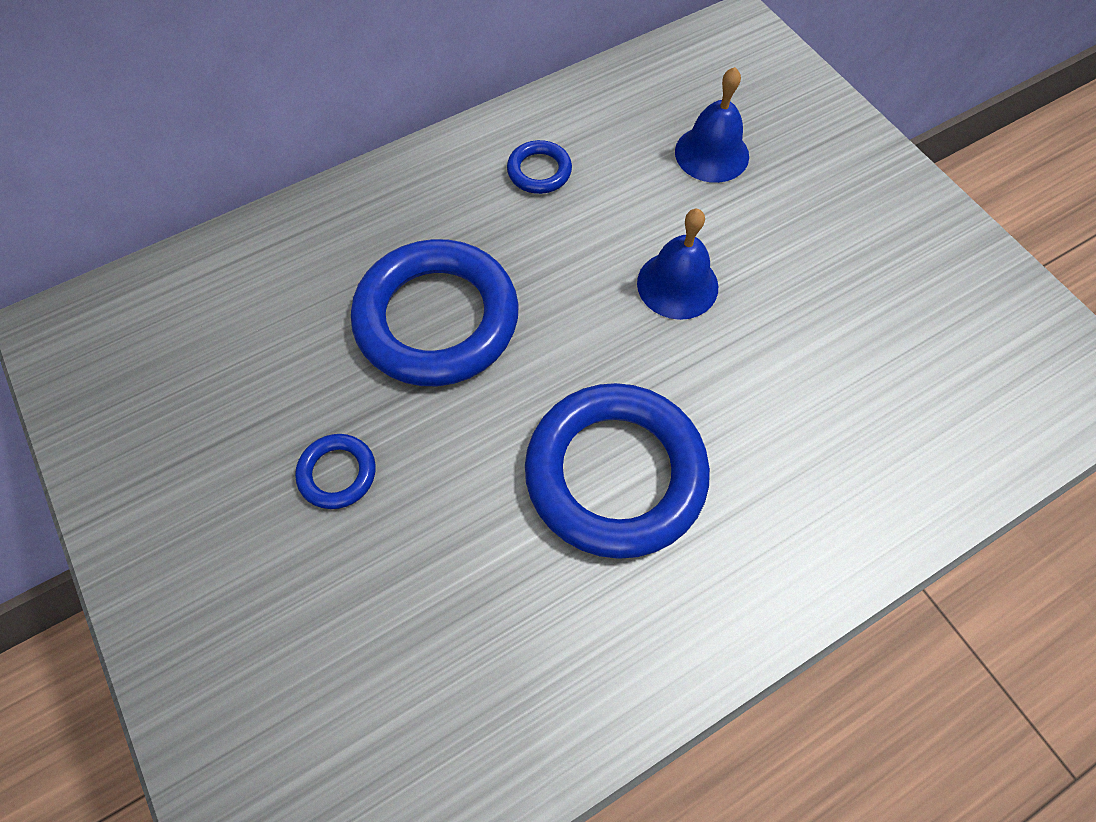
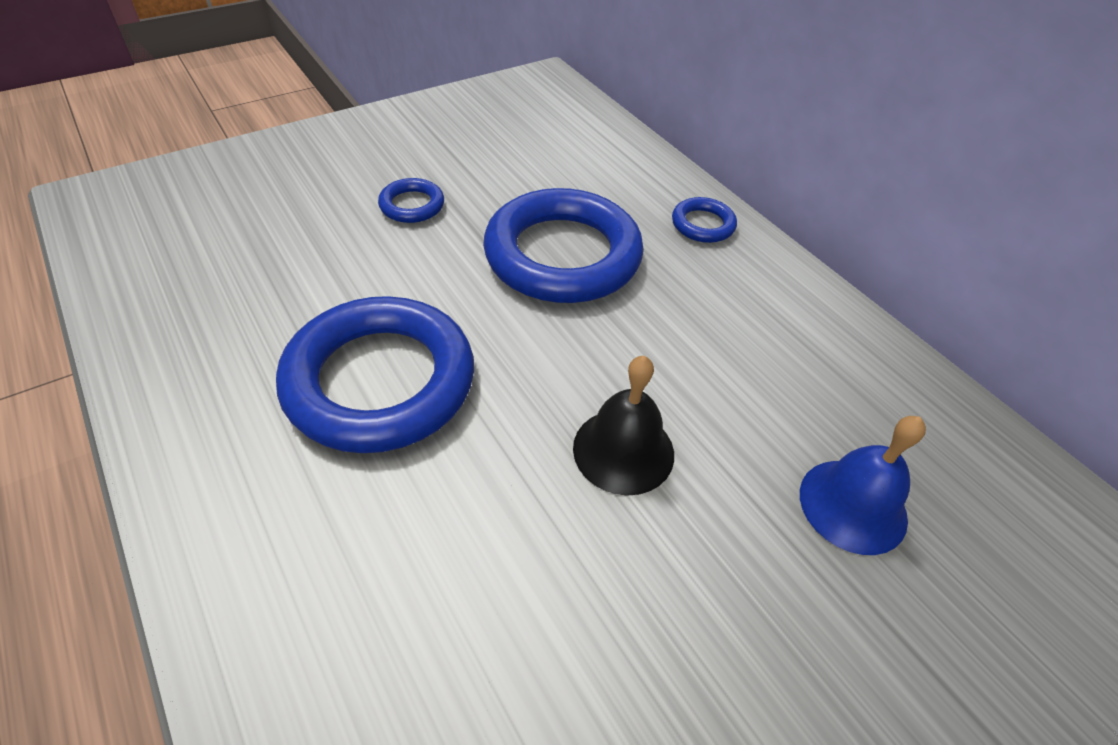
camera: 85 degrees right, 15 degrees down
blue ring [507,140,572,194] -> blue ring moved to [672,197,737,243]
blue bell [637,209,718,320] -> black bell [573,356,674,496]

